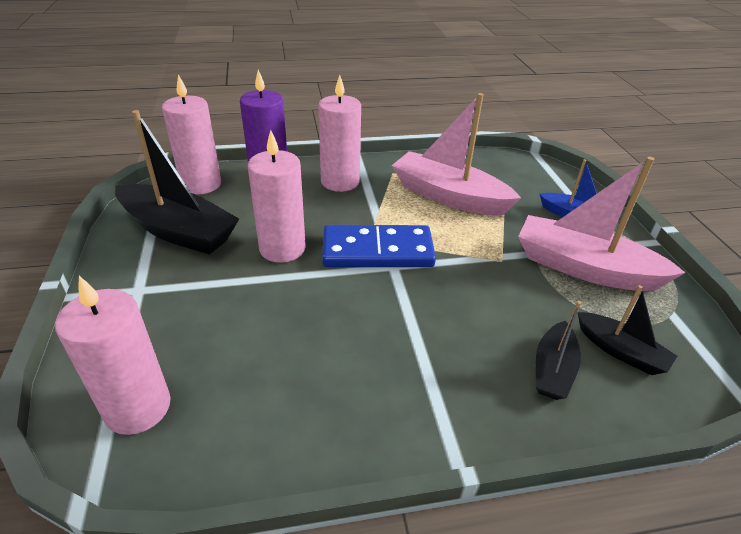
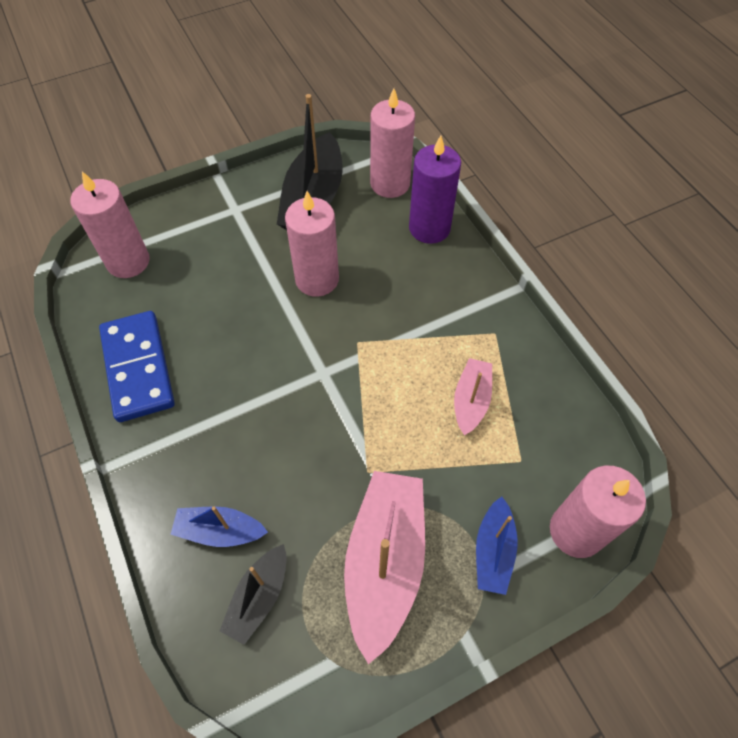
camera: 75 degrees right, 20 degrees up
pink candle [318,75,361,192] -> pink candle moved to [550,465,646,558]
blue domino [322,225,436,267] -> blue domino moved to [99,311,175,422]
pink boat [392,93,521,215] -> pink boat [454,358,492,435], size x0.54
black boat [536,301,581,400] -> blue boat [170,506,268,547]

